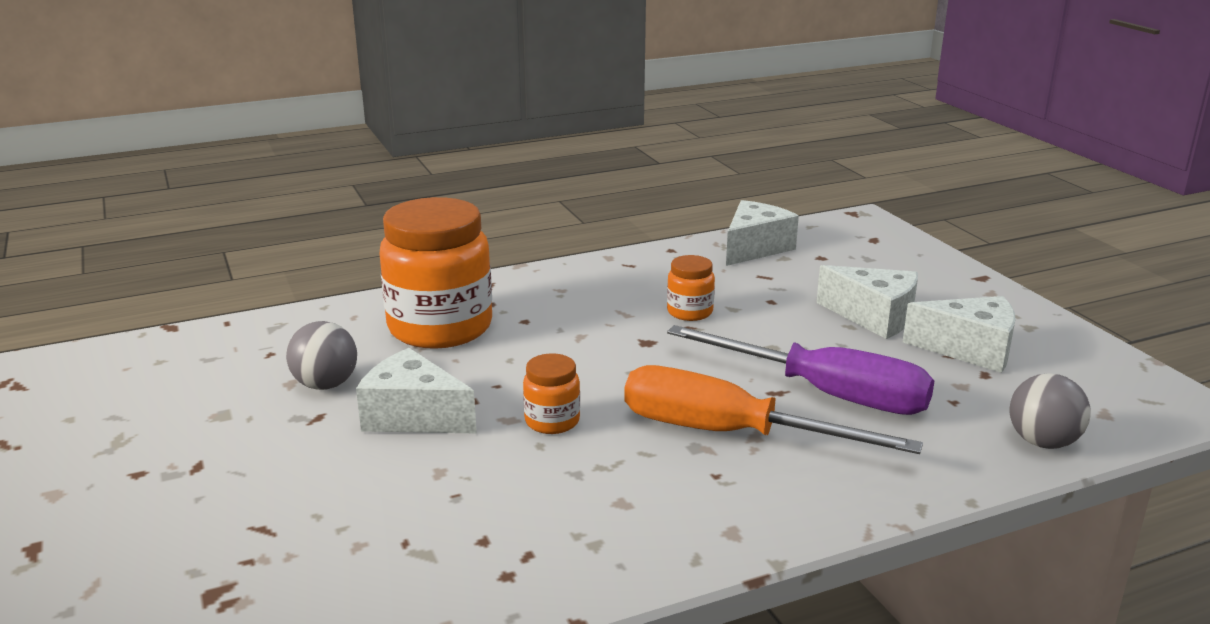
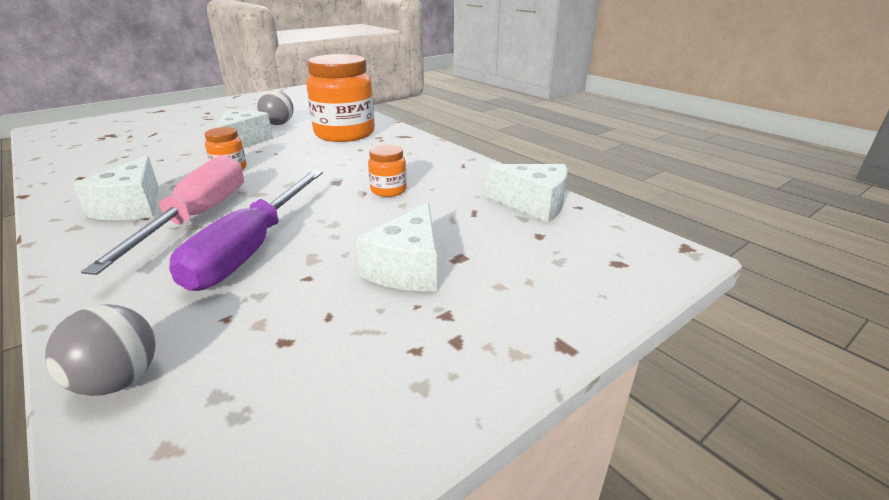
camera: 75 degrees right, 5 degrees up
orange screwdriver [624,365,923,454] -> pink screwdriver [81,155,244,275]
white cheese [903,296,1016,373] -> white cheese moved to [72,156,159,220]

